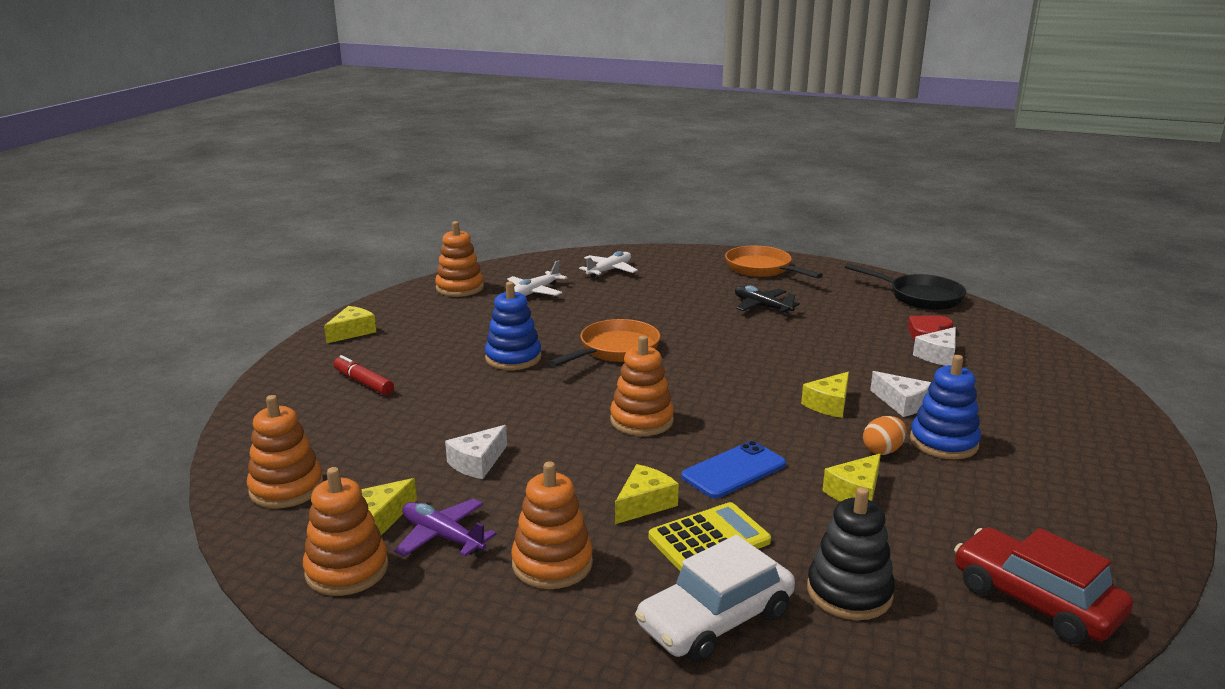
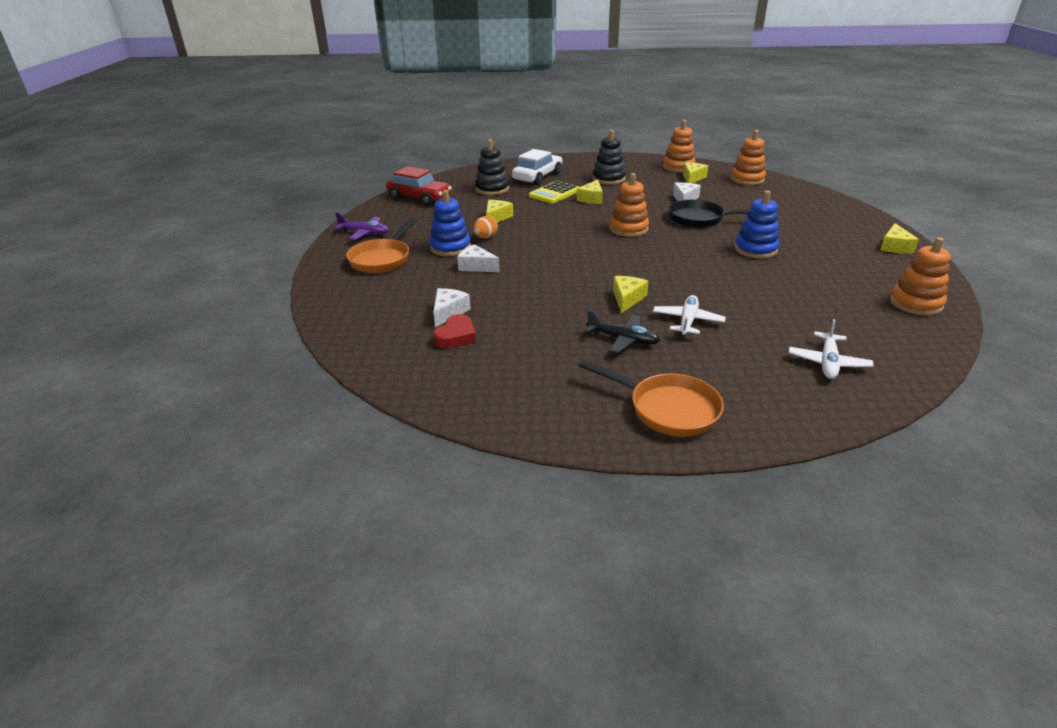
camera: 160 degrees right, 10 degrees up
red marker [333,355,394,395] -> none
purple plane [394,498,496,557] -> purple plane moved to [334,212,389,240]
white plane [507,260,567,297] -> white plane moved to [653,295,726,336]
orange stacking toy [511,461,593,589] -> black stacking toy [593,130,626,185]
orange pan [548,319,660,367] -> orange pan moved to [346,218,417,273]
blue phone [681,441,786,499] -> none
yellow cheese [801,371,849,418] -> yellow cheese moved to [613,276,649,313]
black pan [845,263,966,310] -> black pan moved to [668,199,749,228]

